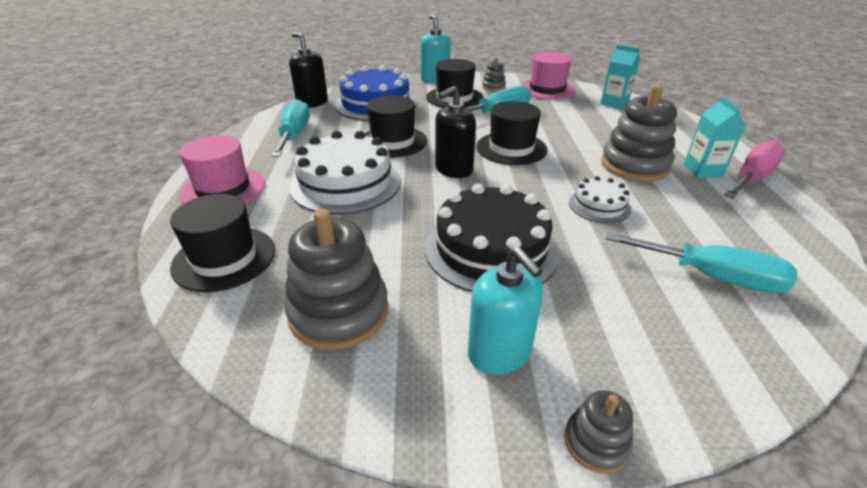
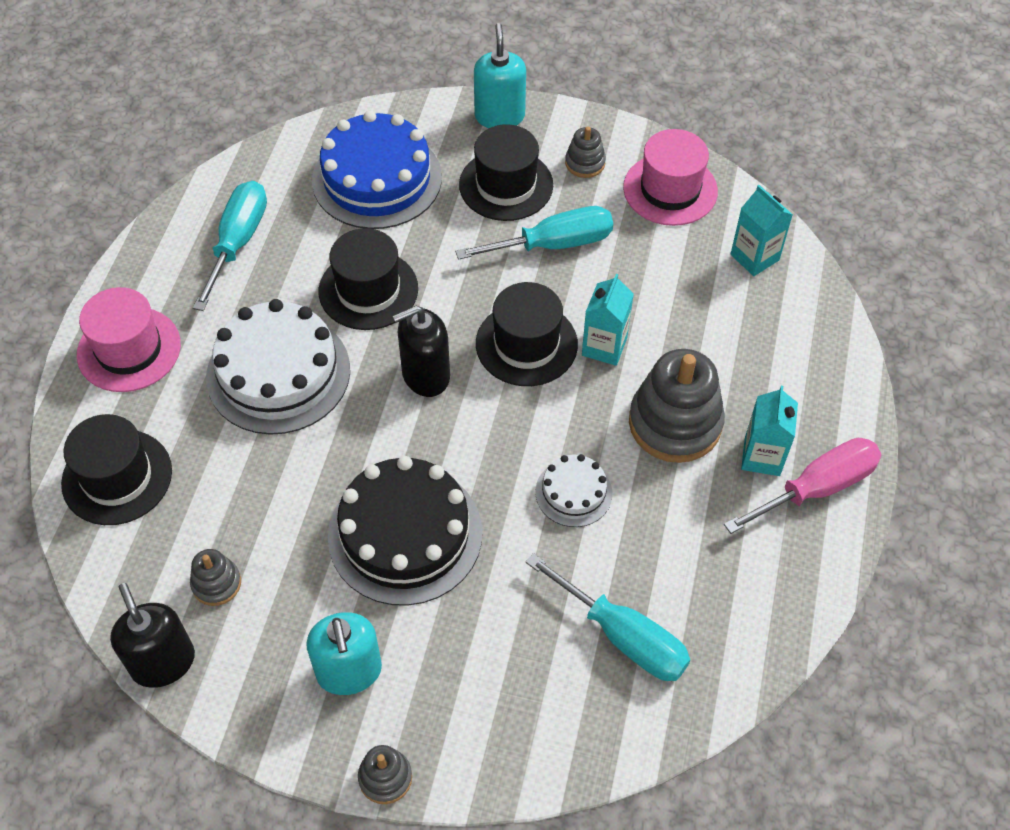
camera: 15 degrees right, 20 degrees up
grey stacking toy [284,209,388,350] -> grey stacking toy [190,549,241,606], size x0.49
black soap dispenser [289,33,328,108] -> black soap dispenser moved to [110,583,195,688]
none -> turquoise carton [582,274,634,366]

